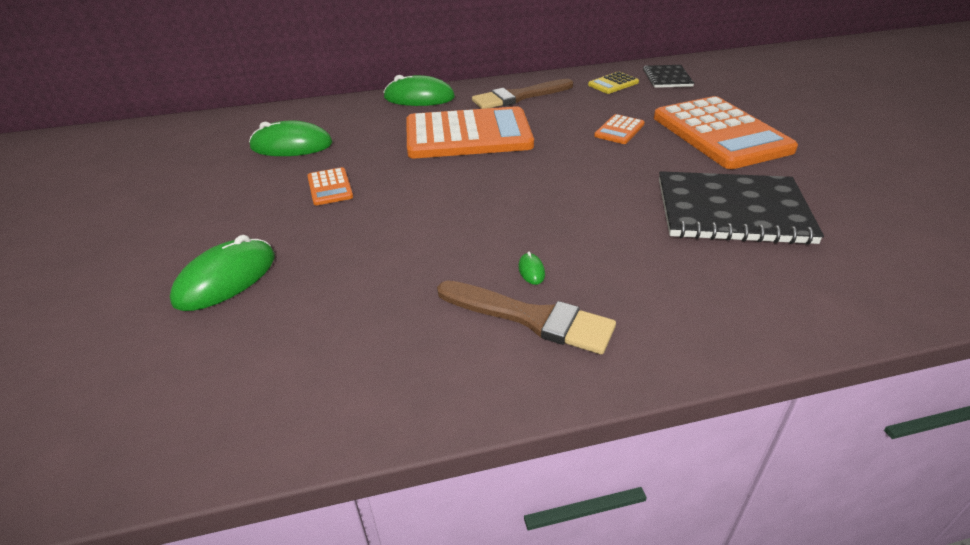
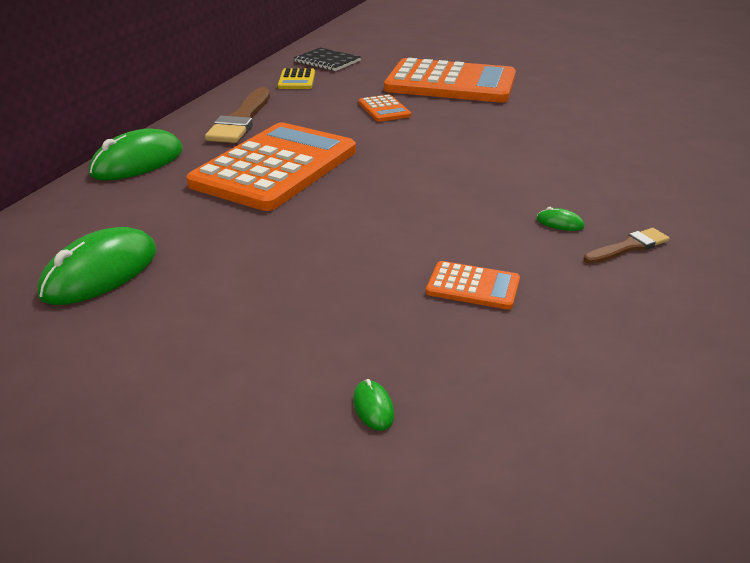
camera: 55 degrees left, 5 degrees down
green mouse [170,235,275,311] -> green mouse [353,379,394,431], size x0.41
orange calculator [307,167,353,206] -> orange calculator moved to [426,261,520,310]
brown brush [437,280,616,355] -> brown brush [584,228,670,264], size x0.54
black notebook [659,171,824,245] -> none

